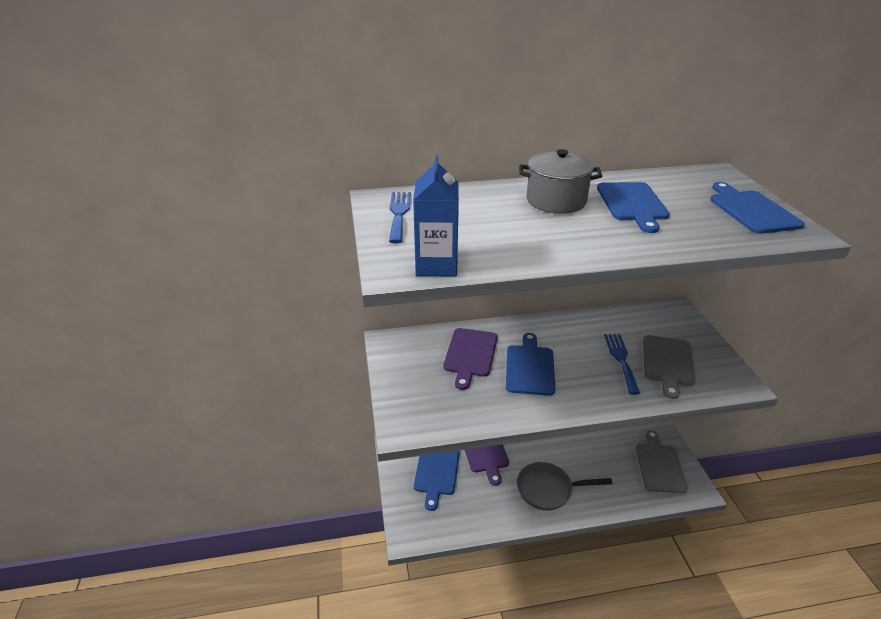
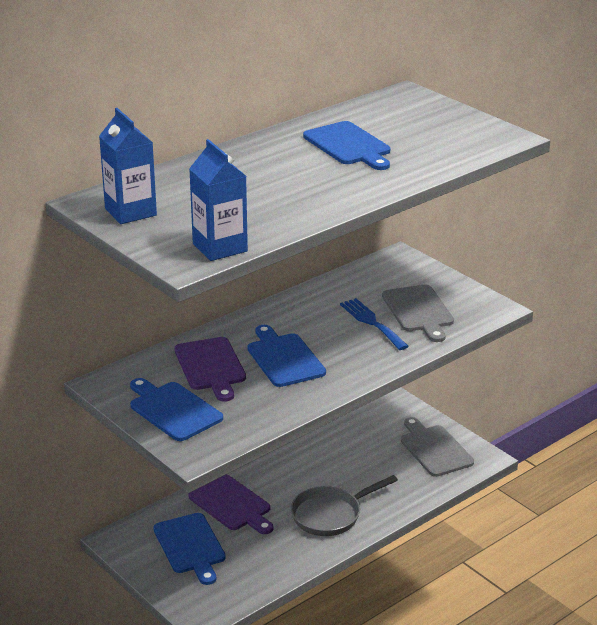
camera: 30 degrees left, 5 degrees down
blue fork [389,192,411,243] -> blue carton [99,108,157,224]
grey pot [519,149,602,214] -> none
blue cutting board [710,182,804,234] -> blue cutting board moved to [130,378,223,441]

